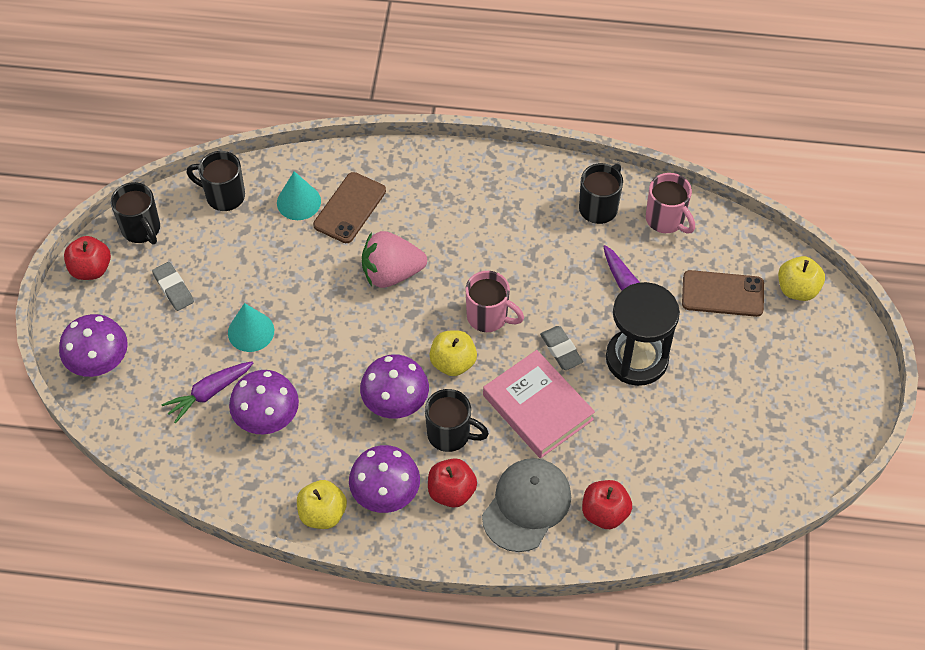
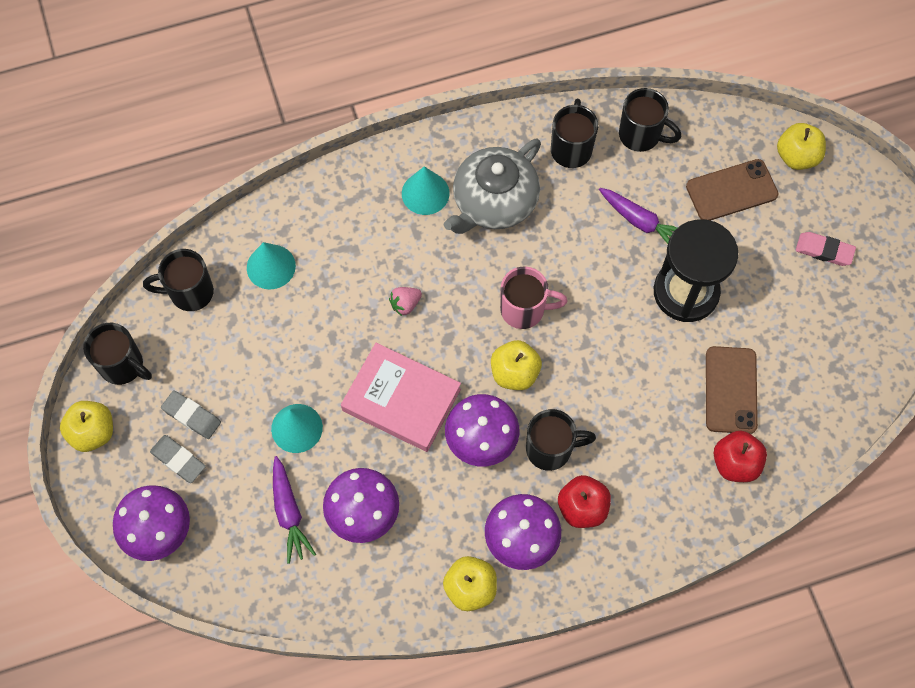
camera: 25 degrees left, 10 degrees up
red apple [64,236,111,280] -> yellow apple [60,401,113,452]
purple carrot [161,361,253,424] -> purple carrot turned 45 degrees counterclockwise [273,456,316,564]
brown phone [313,172,386,243] -> brown phone moved to [706,346,758,434]
pink strawberry [362,231,427,288] -> pink strawberry [389,287,422,316], size x0.47
grey cap [482,458,571,552] -> none
pink book [483,350,595,458] -> pink book moved to [341,343,461,452]
grey eraser [540,326,583,370] -> grey eraser moved to [150,435,206,483]
pink mug [646,173,695,234] -> black mug [619,88,681,152]
none -> turquoise cone [402,166,450,215]
none -> grey teapot [444,139,541,234]
none -> pink eraser [796,232,856,266]

